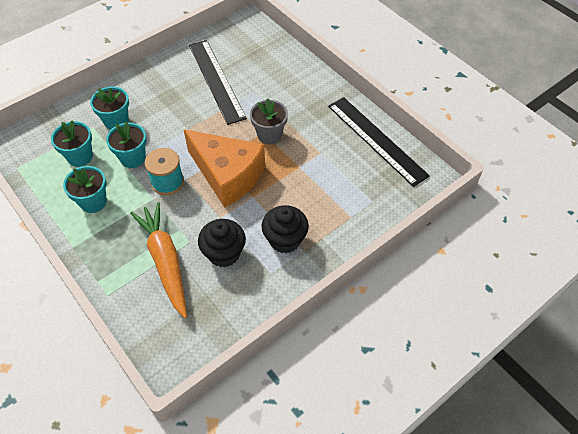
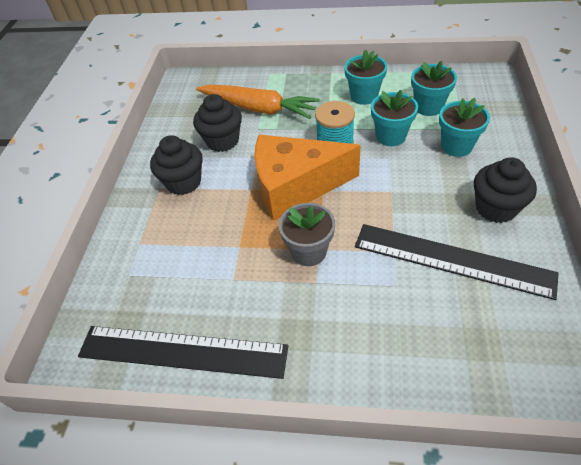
camera: 140 degrees right, 5 degrees down
none -> black cupcake [474,157,537,223]

